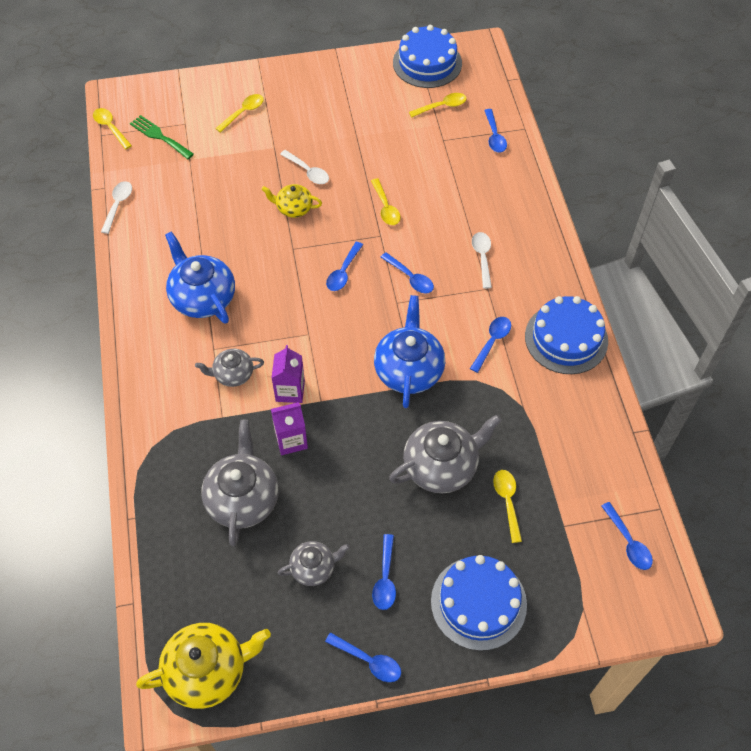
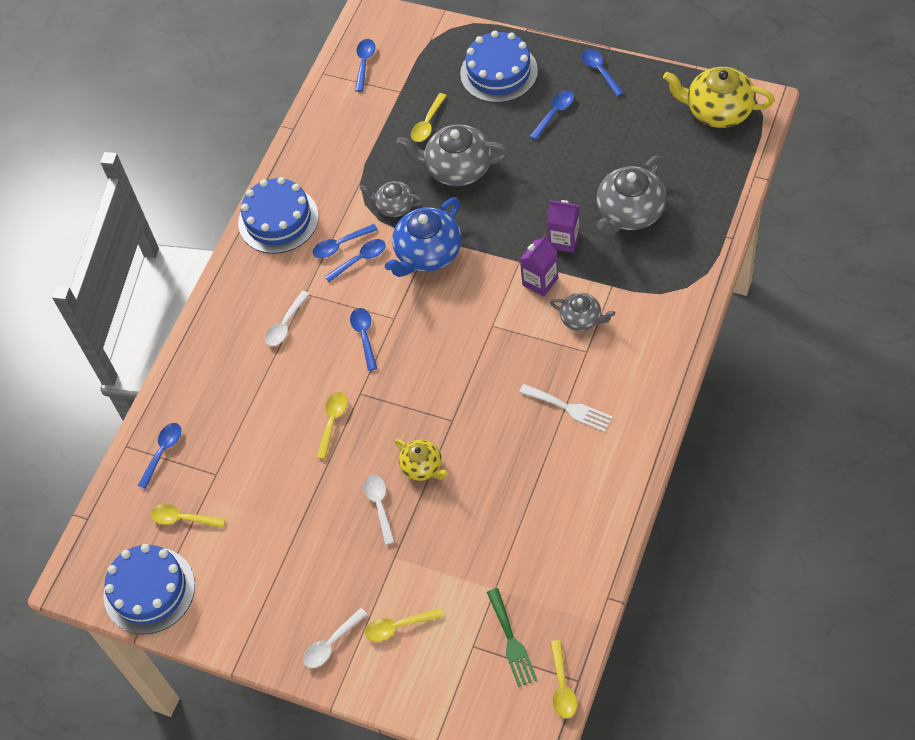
camera: 140 degrees left, 0 degrees up
white spoon [101,181,132,234] -> white spoon moved to [303,608,368,668]
blue teapot [165,232,235,324] -> white fork [519,384,613,432]
grey teapot [278,541,350,586] -> grey teapot moved to [360,181,423,217]
blue spoon [326,242,363,291] -> blue spoon moved to [324,239,386,283]

